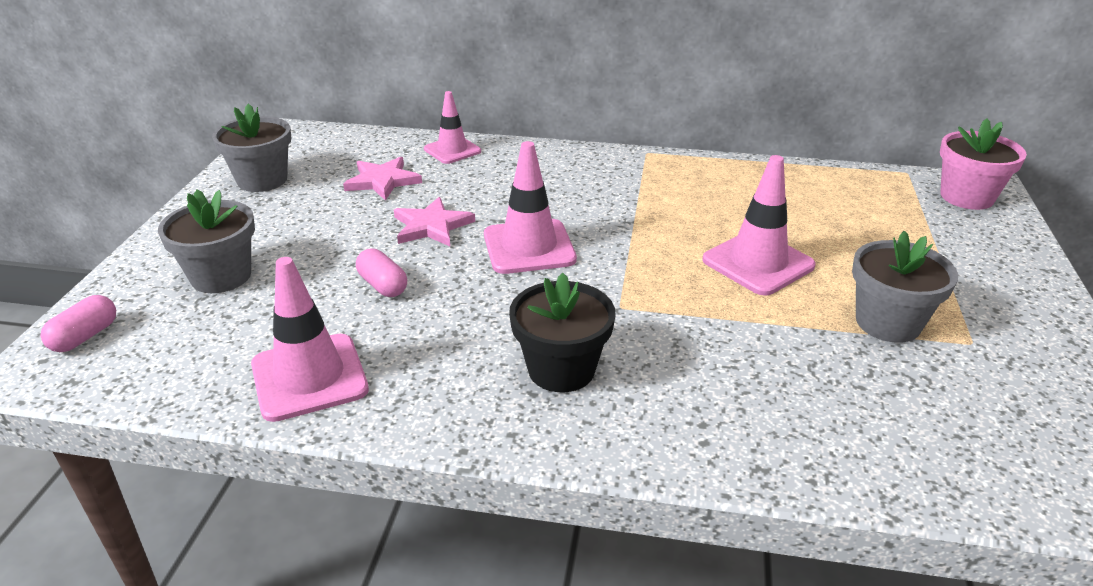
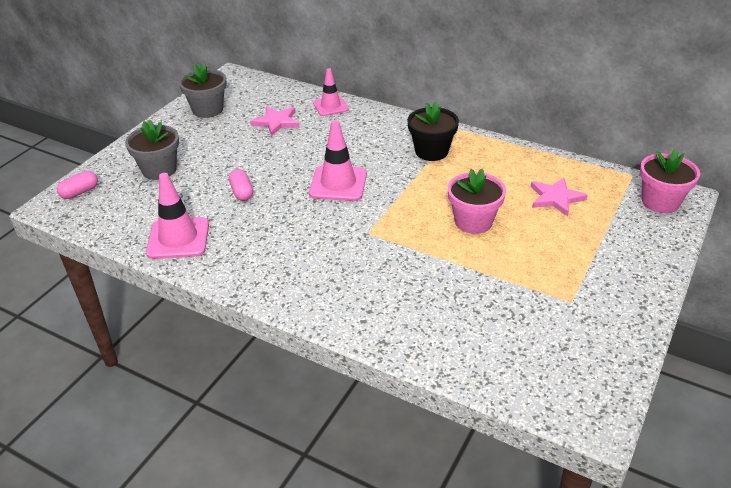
camera: 20 degrees right, 5 degrees up
pink star [394,197,475,246] -> pink star moved to [531,177,588,216]
black flower pot [509,273,616,392] -> black flower pot moved to [407,102,459,161]
pink traffic cone [702,155,816,296] -> pink flower pot [448,169,506,234]
grey flower pot [852,231,958,343] -> none

